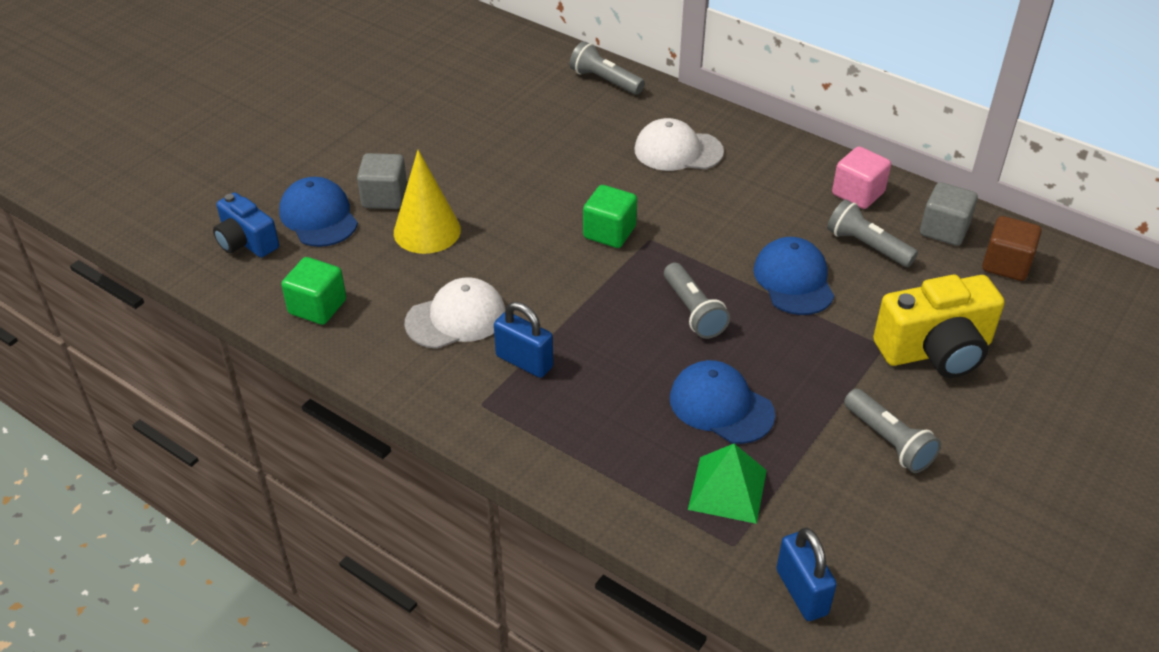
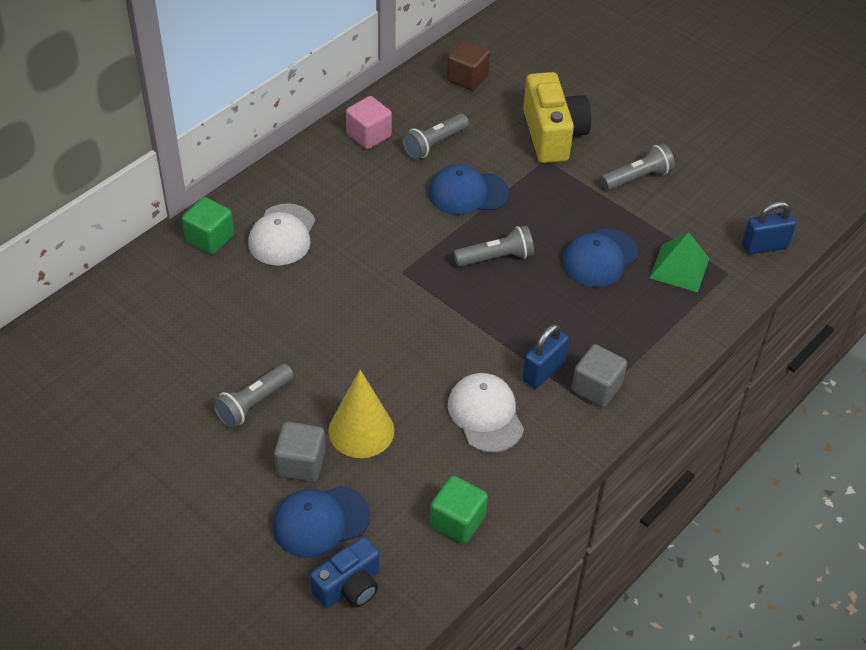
camera: 85 degrees left, 5 degrees up
grey flashlight [570,41,645,95] -> grey flashlight moved to [213,364,294,428]
green cube [583,185,637,248] -> green cube moved to [182,197,234,254]
grey cube [920,182,978,246] -> grey cube moved to [571,344,627,407]

